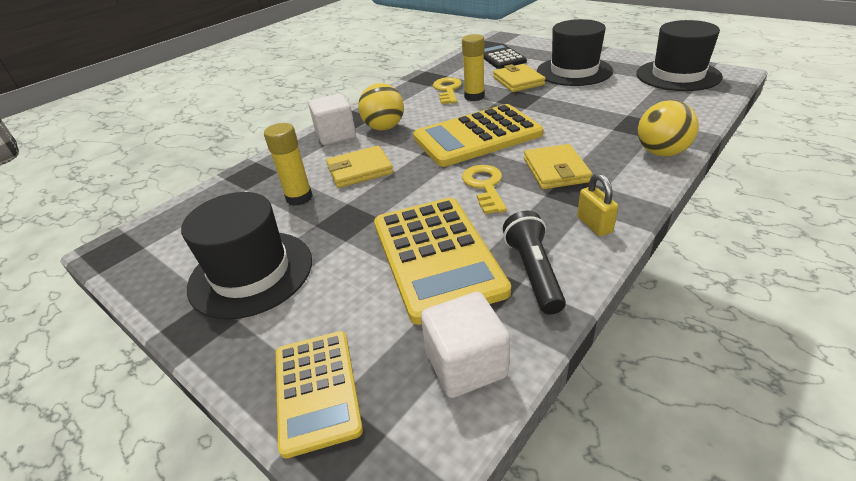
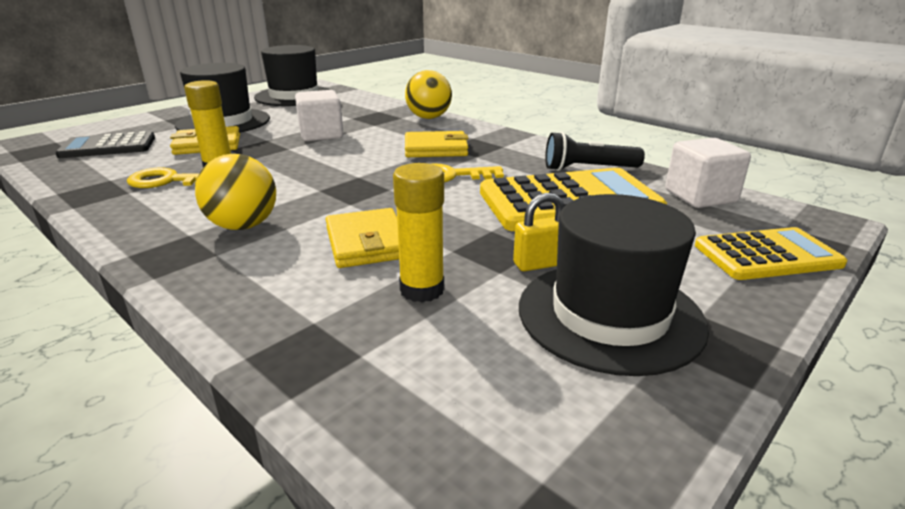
camera: 90 degrees left, 10 degrees down
white cube [308,93,356,145] -> white cube moved to [295,90,343,141]
yellow calculator [413,104,543,167] -> none
yellow padlock [577,173,618,236] -> yellow padlock moved to [513,193,564,271]

